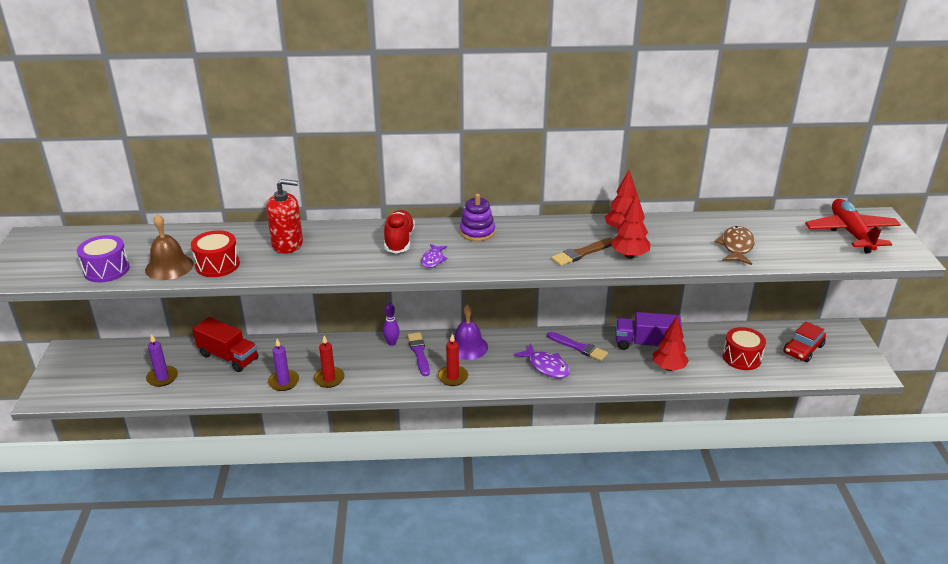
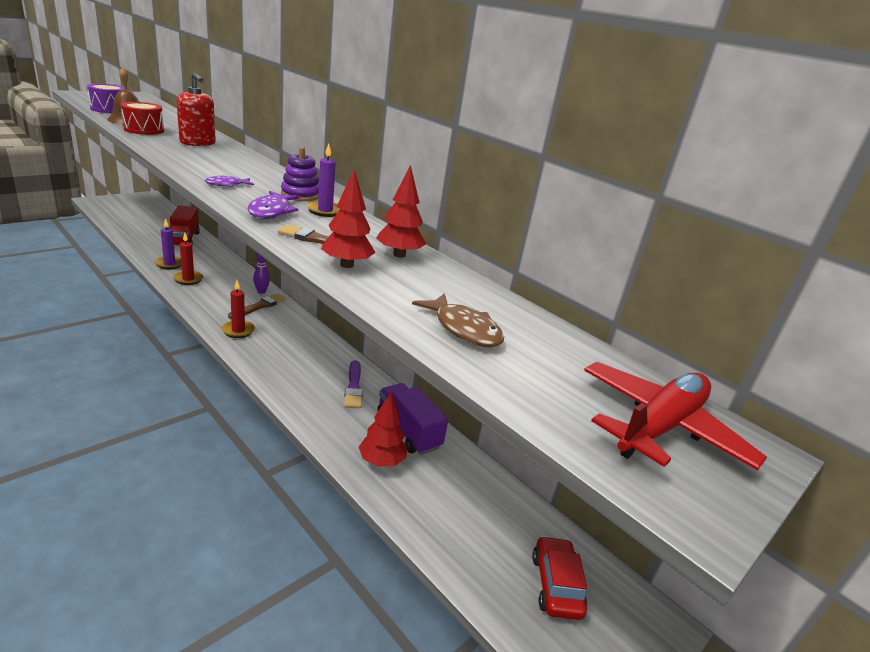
camera: 45 degrees right, 5 degrees down
purple candle [146,334,178,387] -> purple candle moved to [307,144,340,217]
red shoe [384,210,415,253] -> none
purple brush [407,332,430,376] -> brown brush [228,293,286,319]
purple bell [454,304,488,360] -> none
purple fish [514,343,570,378] -> purple fish moved to [247,191,300,219]
brown fish [714,226,755,265] -> brown fish turned 75 degrees clockwise [412,293,504,347]
red drum [723,327,766,370] -> none
red car [784,321,826,362] -> red car turned 90 degrees clockwise [532,536,588,620]

